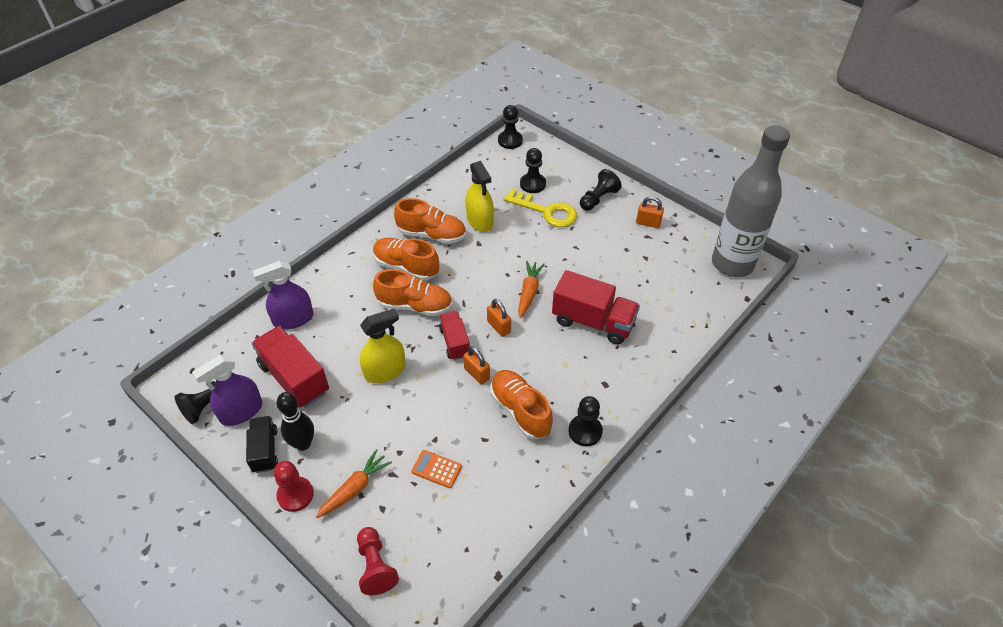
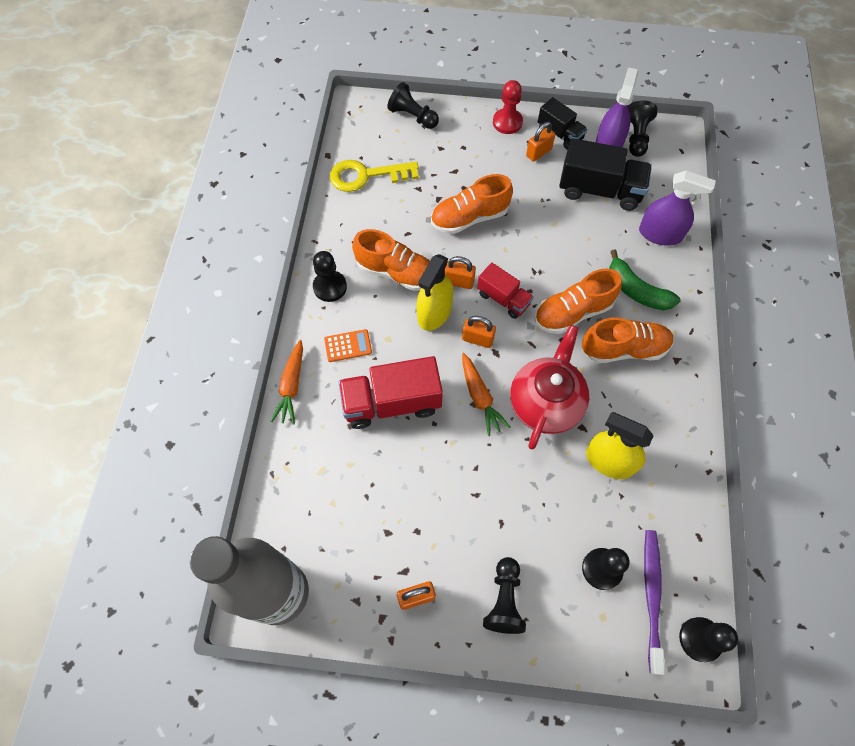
camera: 145 degrees right, 15 degrees up
red truck [251,326,329,408] -> black truck [559,138,652,211]
purple spray bottle [253,261,313,329] -> purple spray bottle turned 75 degrees clockwise [639,171,716,246]
black bowling pin [276,392,314,451] -> orange padlock [526,122,555,162]
orange carrot [316,449,392,518] -> orange carrot moved to [270,340,303,425]
red pawn [357,527,399,595] -> black pawn [387,82,439,129]
yellow spray bottle [360,308,406,383] -> yellow spray bottle moved to [416,254,453,331]
orange shoe [394,198,466,244] -> orange shoe moved to [431,174,513,234]
orange calculator [411,450,462,488] -> orange calculator moved to [324,329,372,362]
yellow key [504,189,577,227] -> yellow key moved to [330,160,419,192]
none -> red teapot [510,325,589,449]
none -> green banana [609,249,681,310]
none -> purple toothbrush [644,530,665,675]

